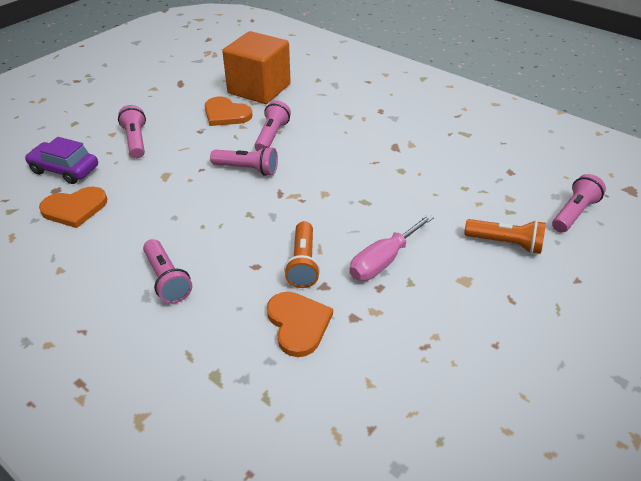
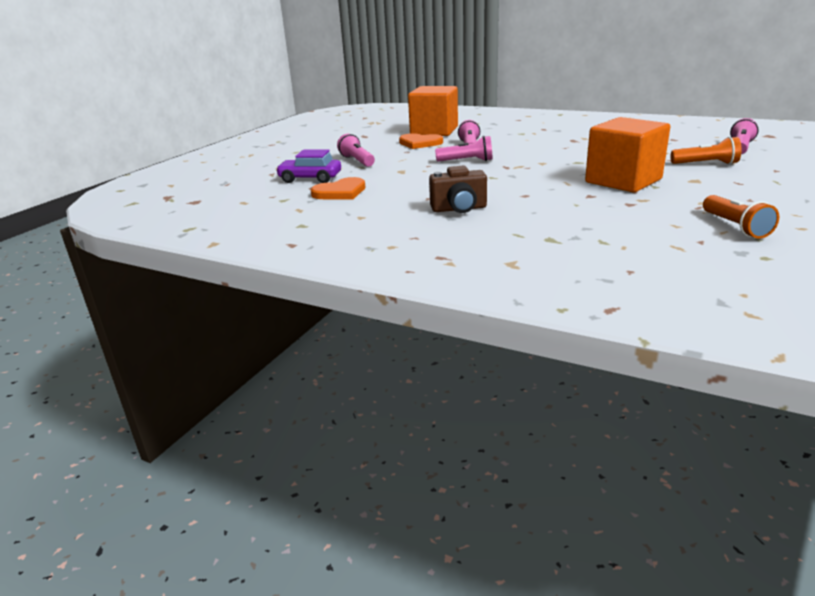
camera: 10 degrees left, 15 degrees down
pink flashlight [143,239,192,304] -> brown camera [429,166,487,213]
orange heart [267,292,333,357] -> none
orange flashlight [284,221,320,288] -> orange flashlight moved to [703,195,779,239]
pink screwdriver [349,214,434,281] -> orange cube [585,117,670,192]

